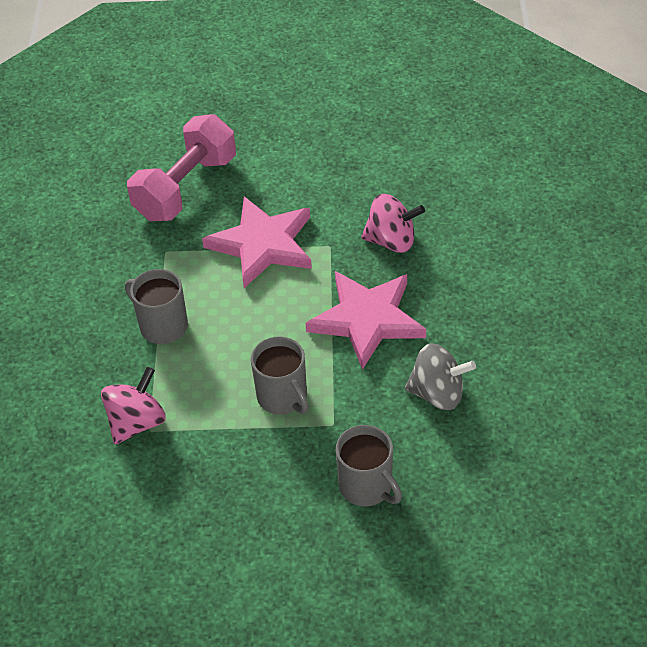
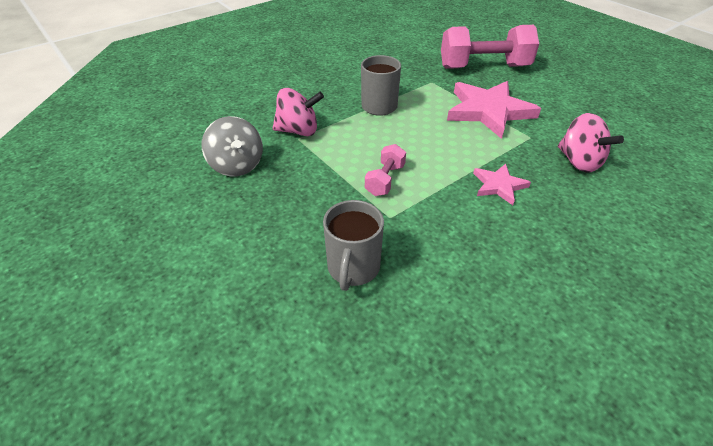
camera: 50 degrees right, 5 degrees down
grey mug [251,336,308,415] -> pink dumbbell [365,144,406,196]
pink star [305,271,426,370] -> pink star [473,164,531,205], size x0.51
grey spinning top [405,343,476,410] -> grey spinning top moved to [202,116,263,176]

